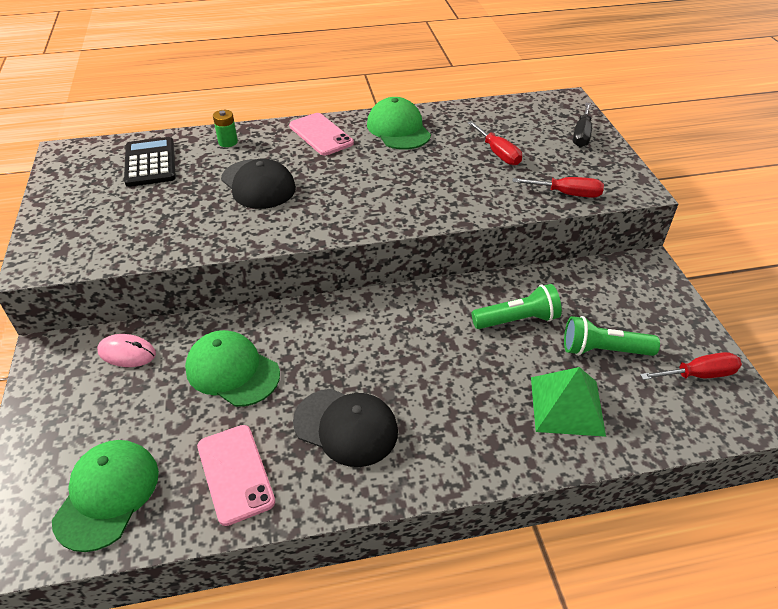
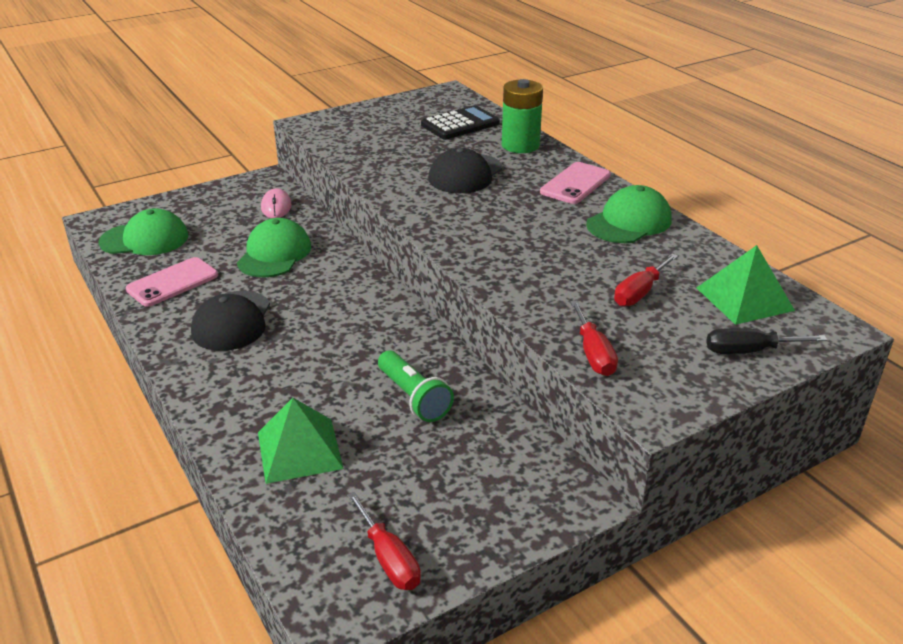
camera: 70 degrees right, 10 degrees down
green battery [213,110,238,147] -> green battery [502,79,543,153], size x1.93
green flashlight [564,316,660,356] -> none
none -> green pyramid [697,245,795,325]

